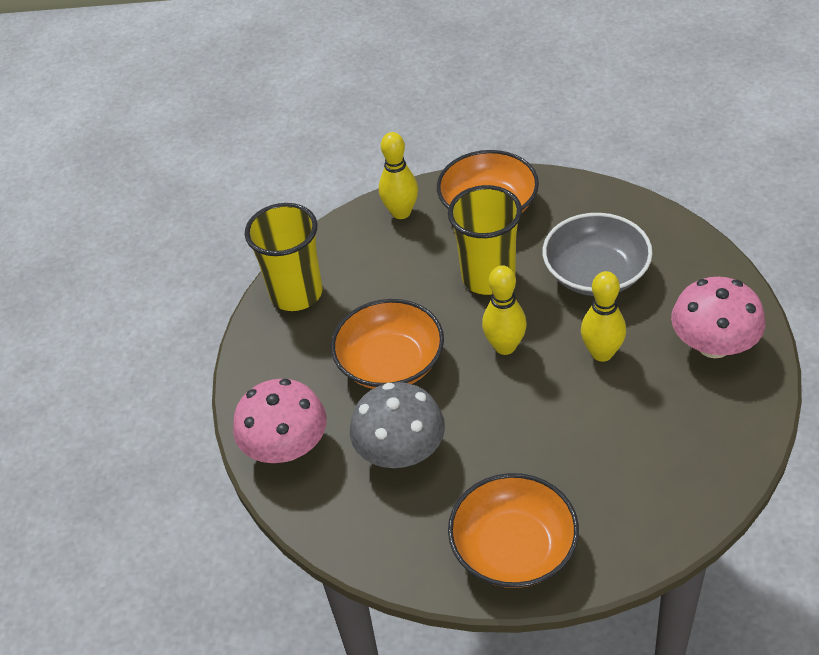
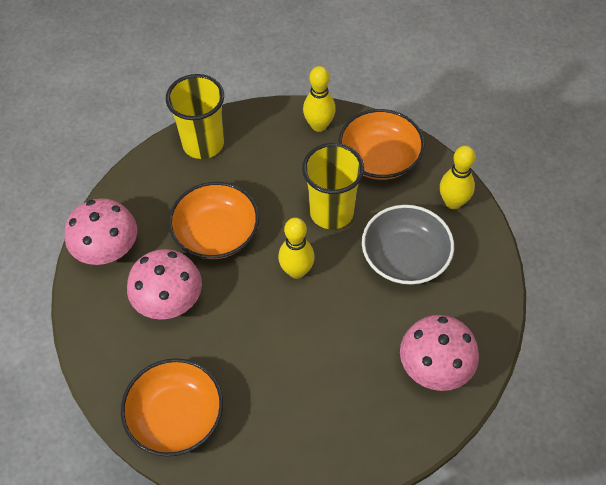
camera: 30 degrees right, 10 degrees up
grey mushroom [350,382,445,468] -> pink mushroom [127,249,202,320]
yellow bowling pin [581,271,626,362] -> yellow bowling pin moved to [440,146,475,209]

